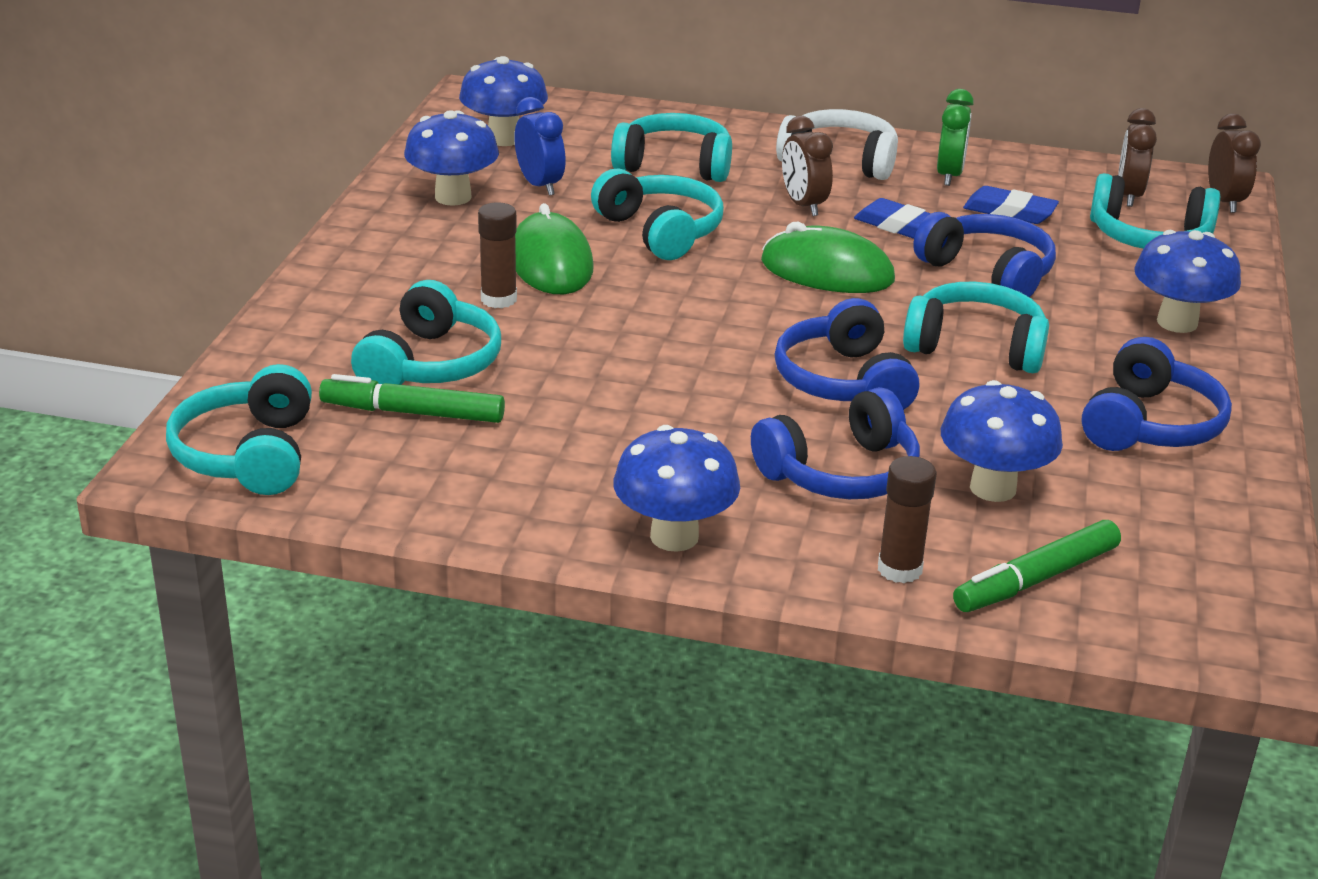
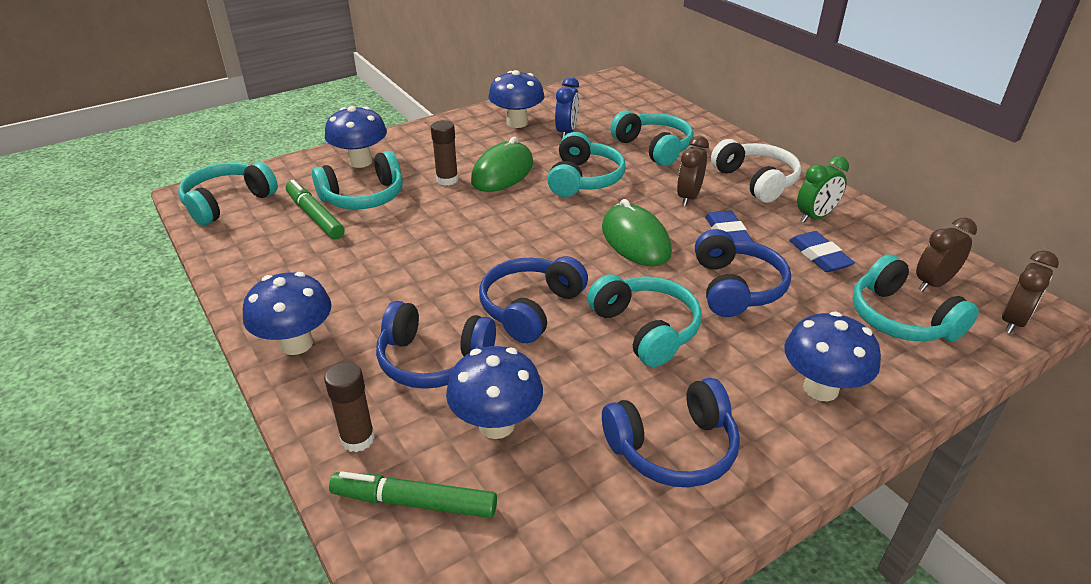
camera: 45 degrees right, 5 degrees up
blue mushroom [459,56,548,146] -> blue mushroom moved to [325,106,387,168]

